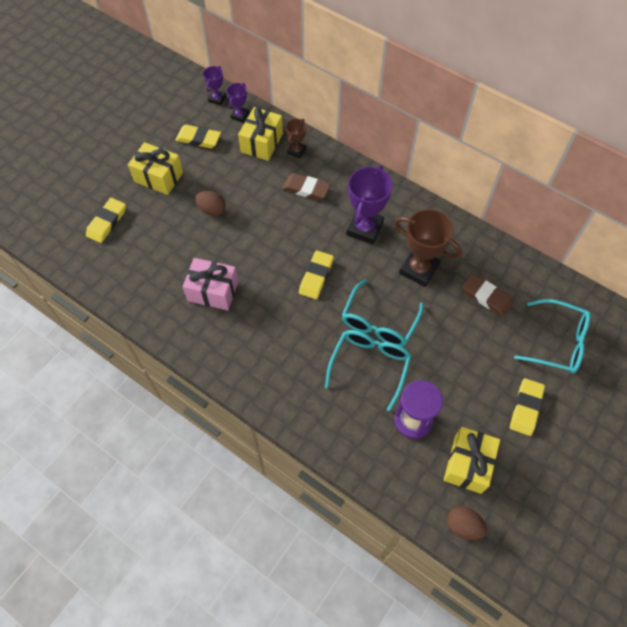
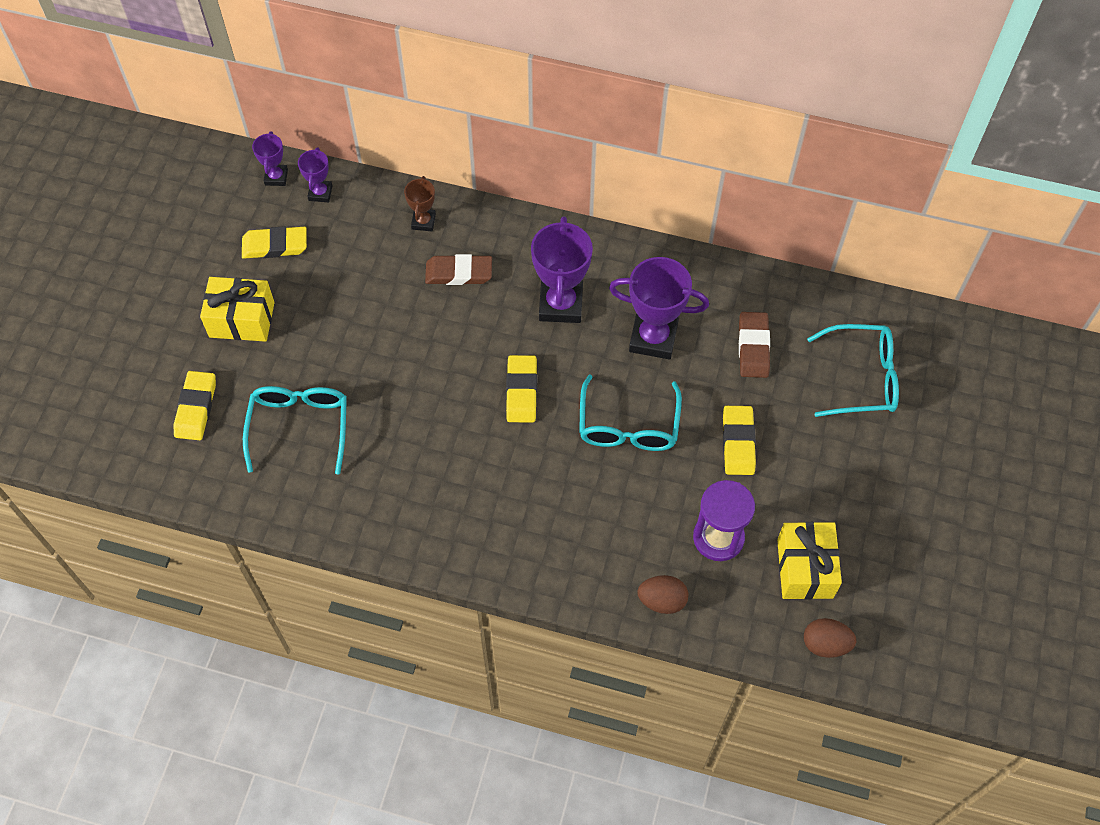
camera: 20 degrees left, 0 degrees up
pink gift [183,258,238,310] -> none
brown egg [195,191,226,216] -> brown egg moved to [638,575,688,614]
yellow gift [238,107,283,161] -> none
turquoise glasses [325,330,411,411] -> turquoise glasses moved to [243,386,347,475]
brown trophy [395,209,462,287] -> purple trophy [609,257,709,360]
brown eraser [462,274,513,317] -> brown eraser turned 75 degrees clockwise [739,312,770,378]
yellow eraser [510,378,545,436] -> yellow eraser moved to [723,406,756,475]

